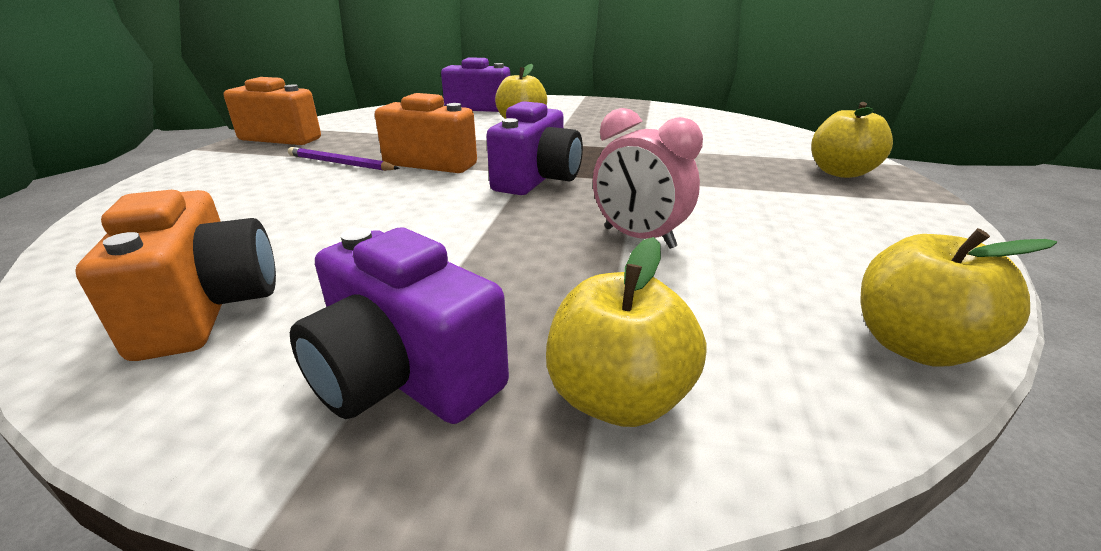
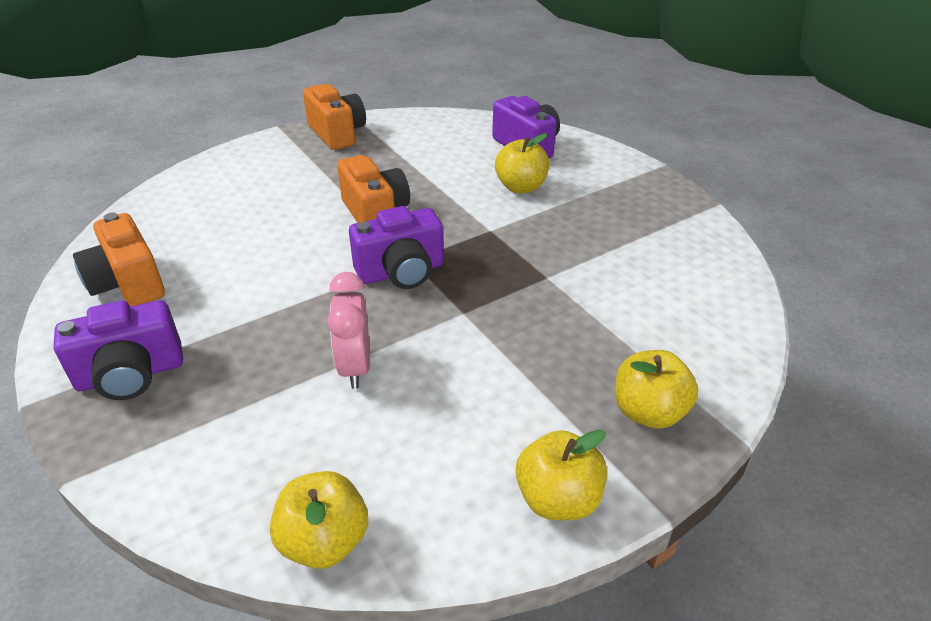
camera: 45 degrees right, 10 degrees up
orange camera [75,190,276,361] -> orange camera turned 120 degrees clockwise [73,213,165,306]
purple pencil [288,147,400,171] -> none
purple camera [290,228,509,424] -> purple camera turned 105 degrees counterclockwise [53,300,183,400]
yellow apple [546,237,706,427] -> yellow apple moved to [516,429,607,520]

